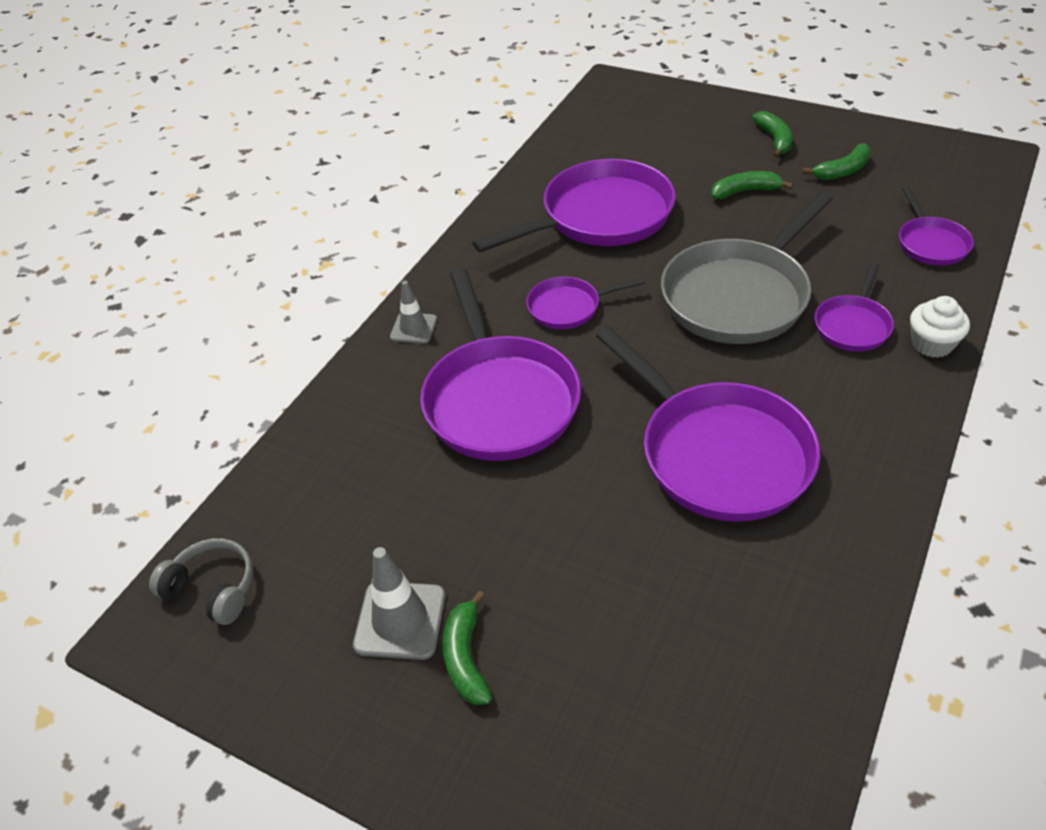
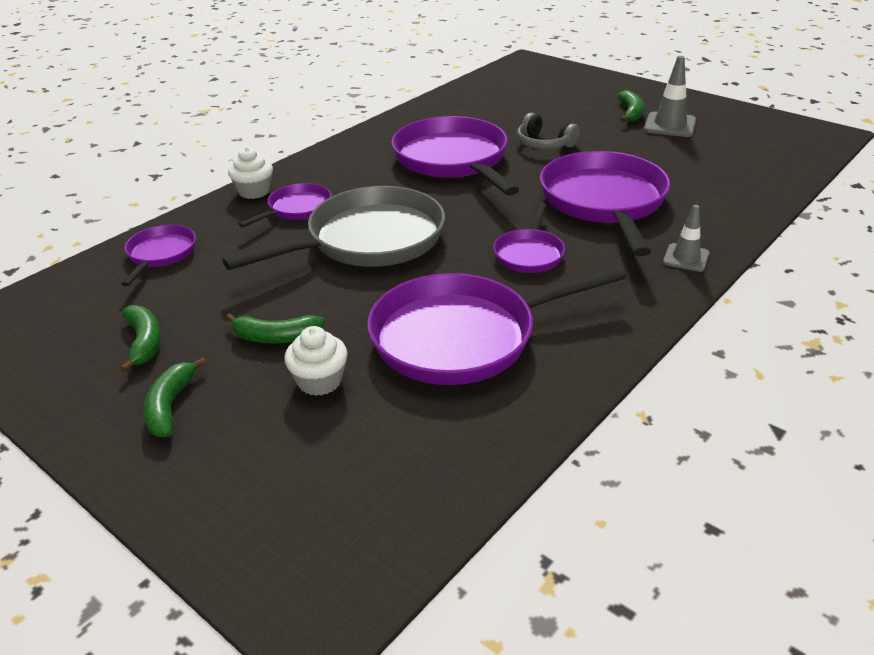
camera: 170 degrees left, 10 degrees down
grey headphones [149,538,253,625] -> grey headphones moved to [517,113,580,149]
purple pan [526,277,645,329] -> purple pan turned 105 degrees clockwise [493,202,565,273]
green banana [802,143,871,180] -> green banana turned 90 degrees clockwise [120,305,161,372]
none -> white cupcake [284,326,348,396]

